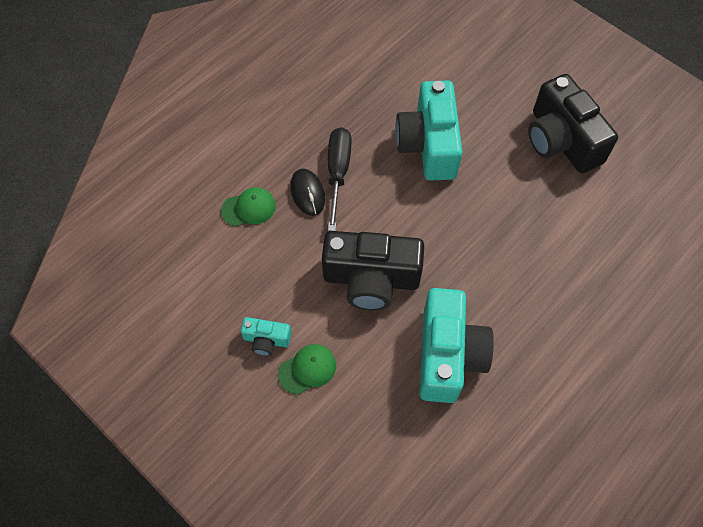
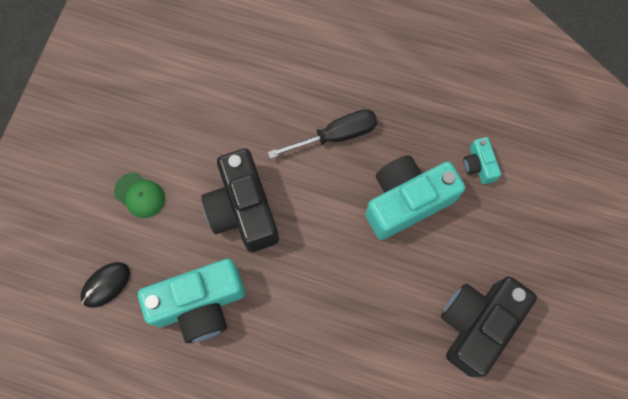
camera: 65 degrees right, 10 degrees up
green cap [221,187,276,227] -> none
turquoise camera [241,317,291,356] -> turquoise camera moved to [463,137,501,184]
black mouse [290,169,325,216] -> black mouse moved to [81,262,130,308]

